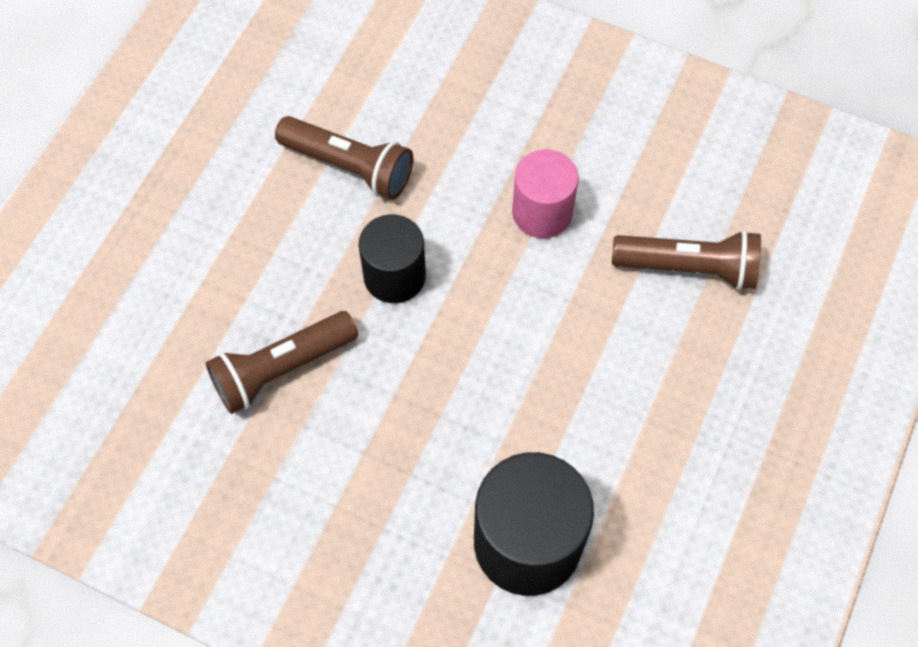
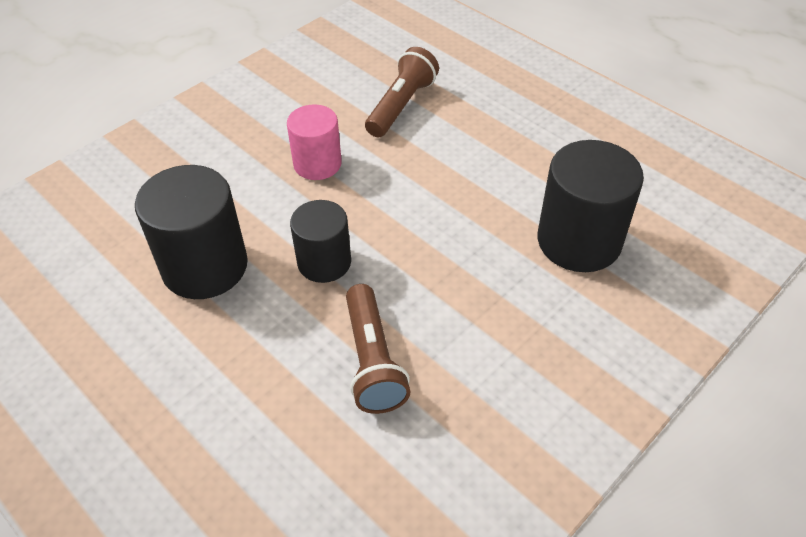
camera: 70 degrees left, 15 degrees down
brown flashlight [275,116,413,200] -> black cylinder [135,165,248,299]

